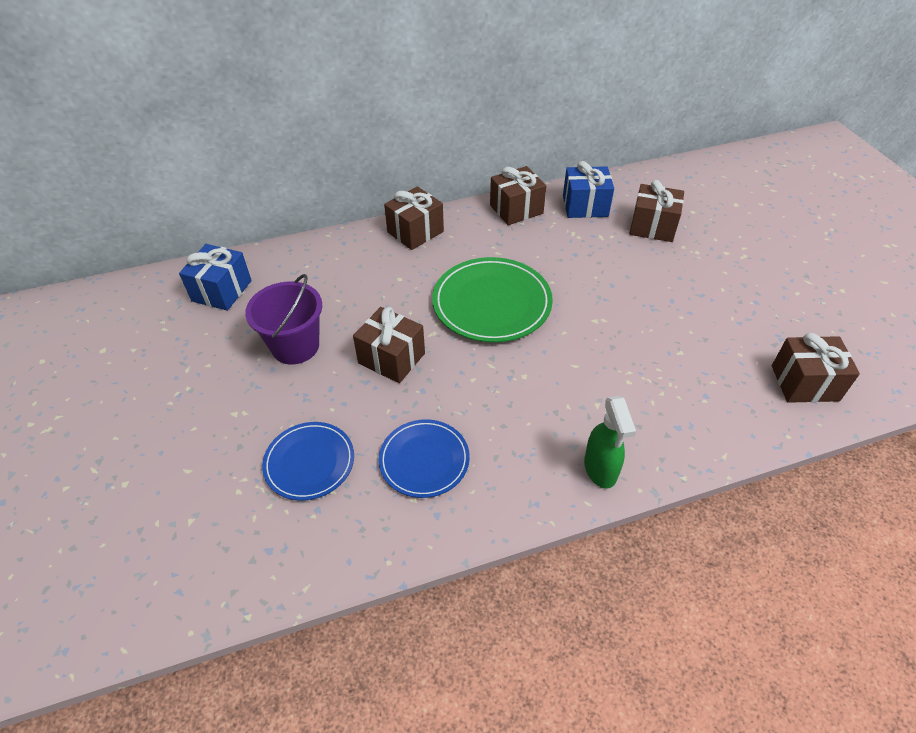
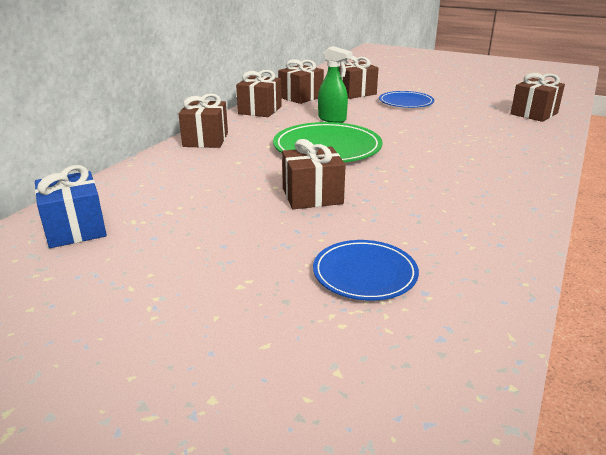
camera: 45 degrees left, 20 degrees down
purple bucket [245,274,322,364] -> none
blue plate [379,419,470,498] -> blue plate moved to [379,91,434,108]
blue gift [563,161,614,218] -> brown gift [278,59,324,104]
green spray bottle [584,396,636,489] -> green spray bottle moved to [318,46,352,123]

